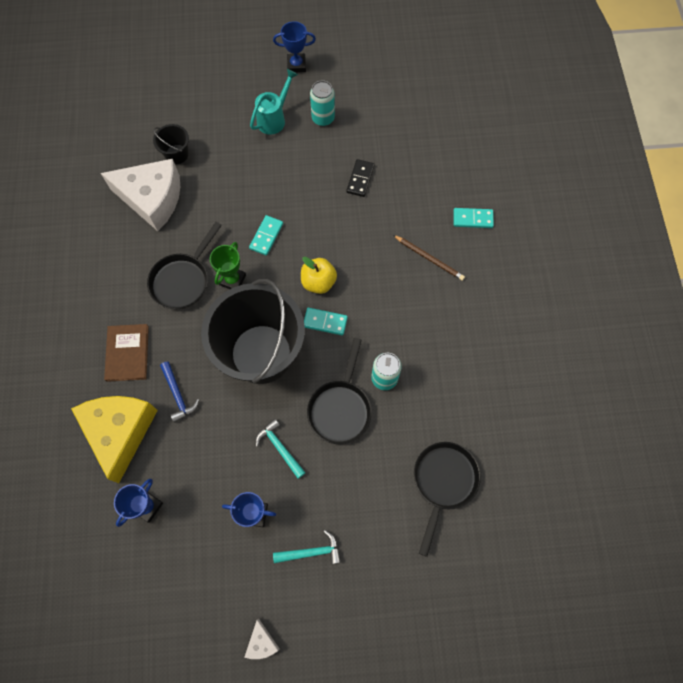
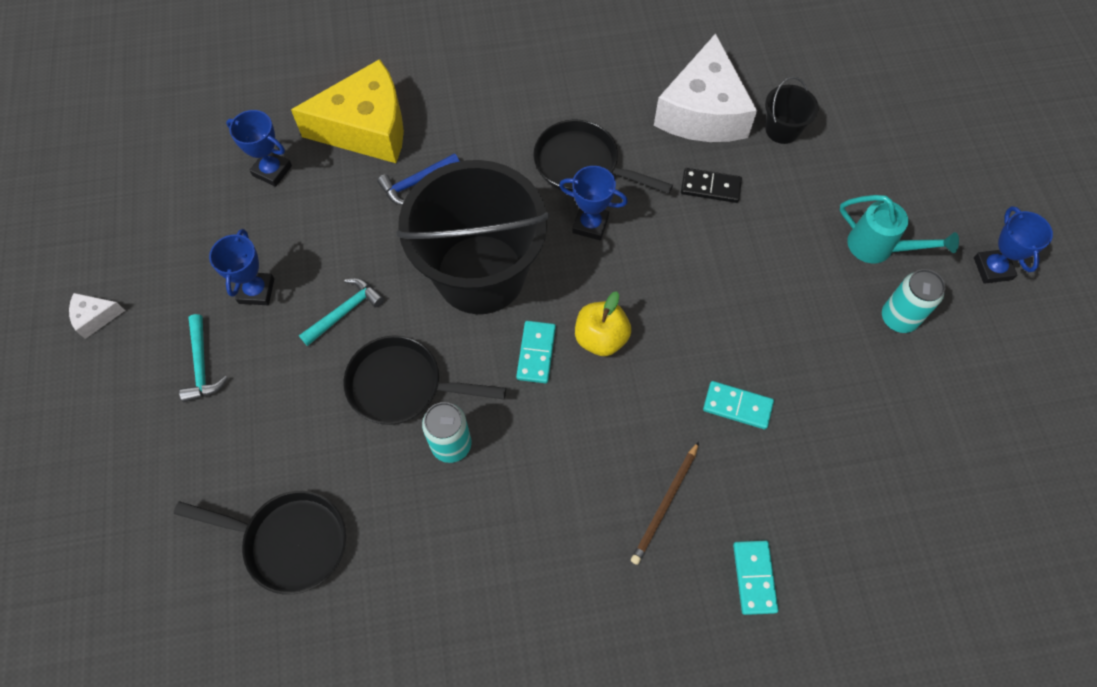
camera: 85 degrees right, 5 degrees down
brown book [104,324,149,382] -> none
green trophy [210,242,246,289] -> blue trophy [559,166,628,240]
turquoise domino [249,215,283,256] -> turquoise domino moved to [703,381,774,430]
black domino [346,159,375,197] -> black domino moved to [681,168,742,203]

